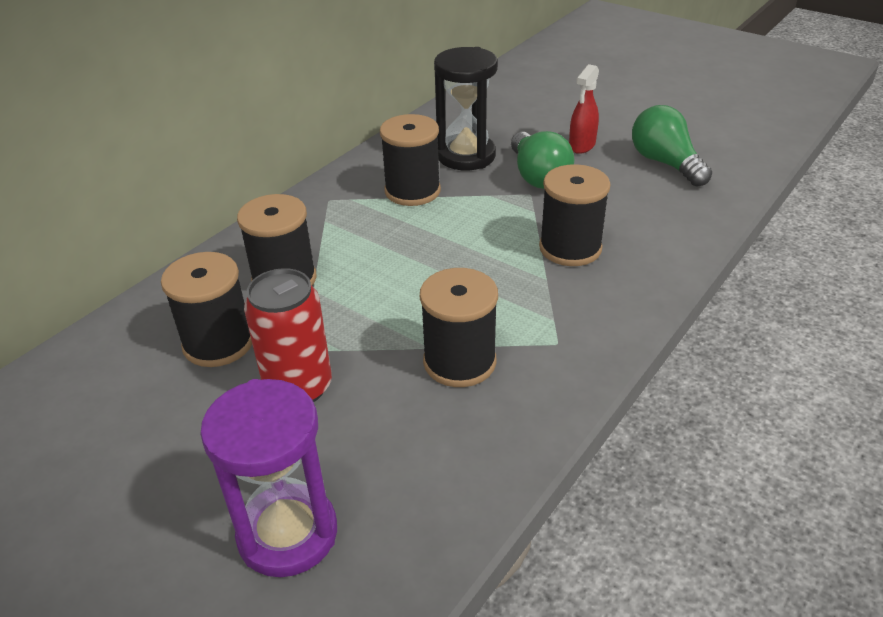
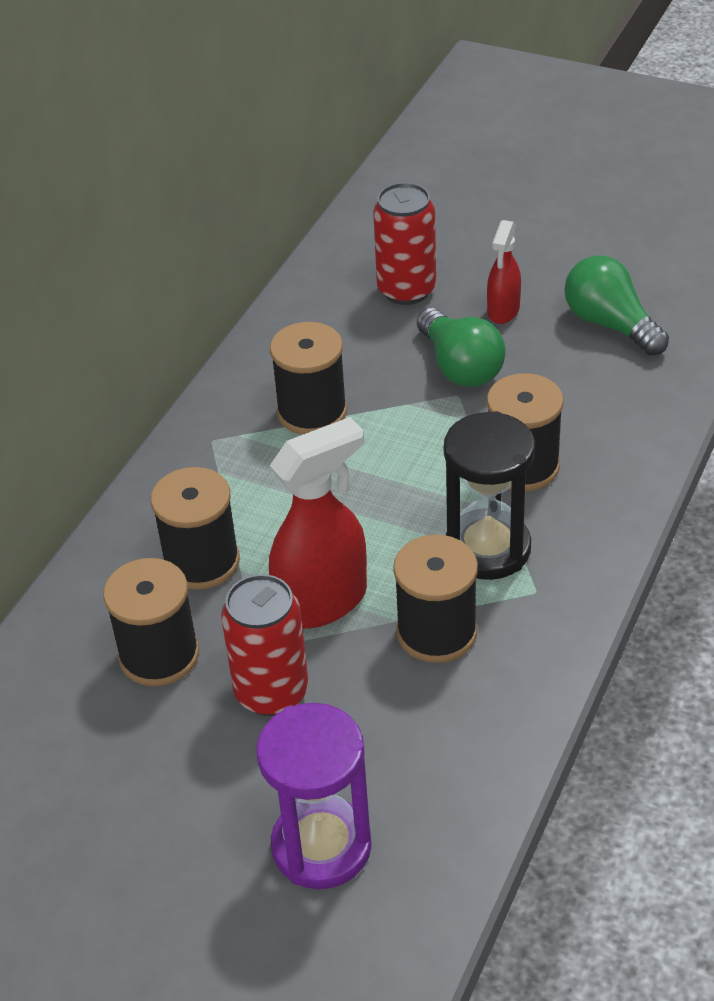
camera: 10 degrees left, 5 degrees up
black hourglass [434,47,498,170] -> black hourglass moved to [444,411,535,580]
none -> red spray bottle [269,417,367,629]
none -> red can [373,182,436,305]

